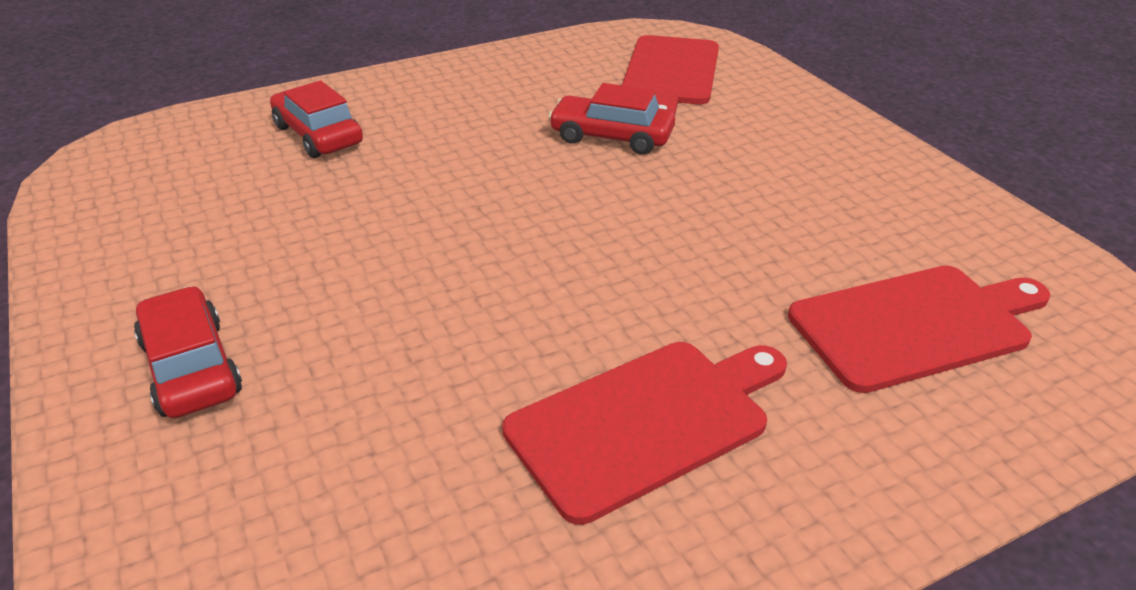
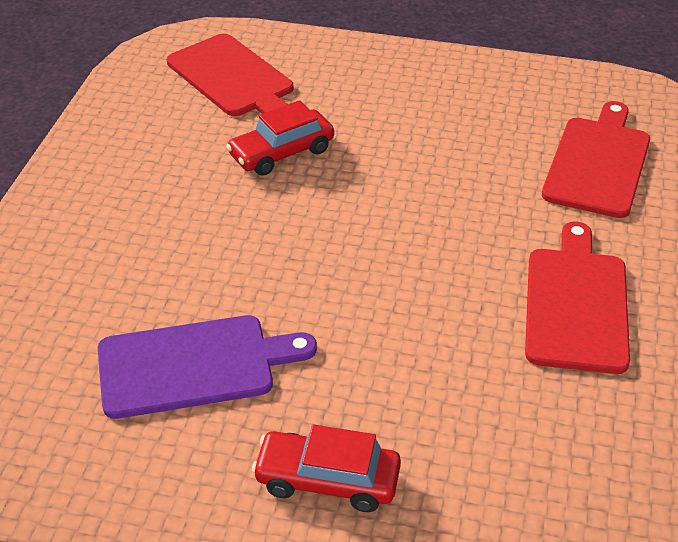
camera: 50 degrees left, 5 degrees up
red car [270,80,363,158] -> none
none -> purple cutting board [98,315,317,419]

